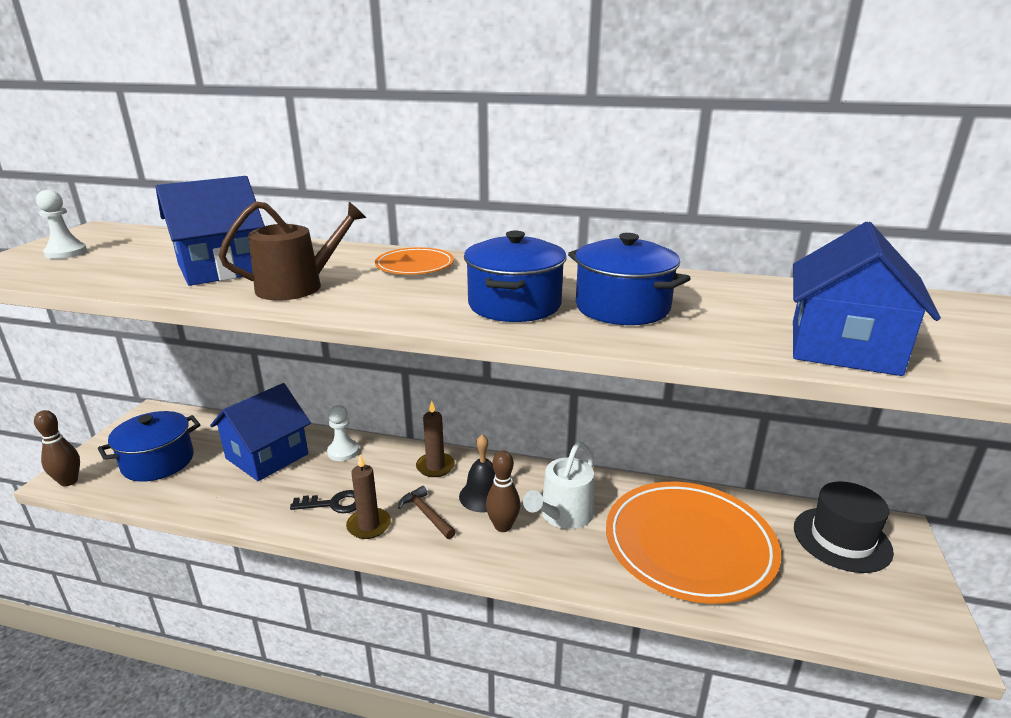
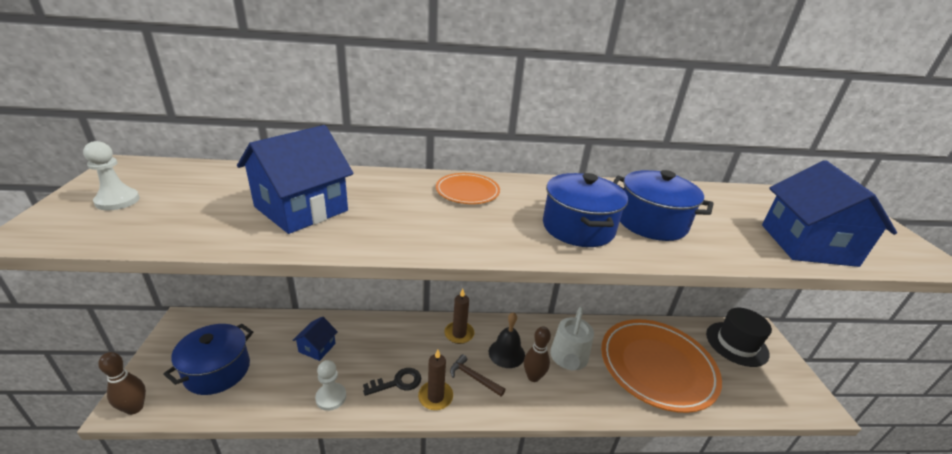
camera: 20 degrees left, 5 degrees up
blue house [210,383,311,481] -> blue house [292,317,338,361], size x0.52
brown watering can [218,201,366,301] -> none
white pawn [327,405,359,461] -> white pawn moved to [315,360,346,411]

